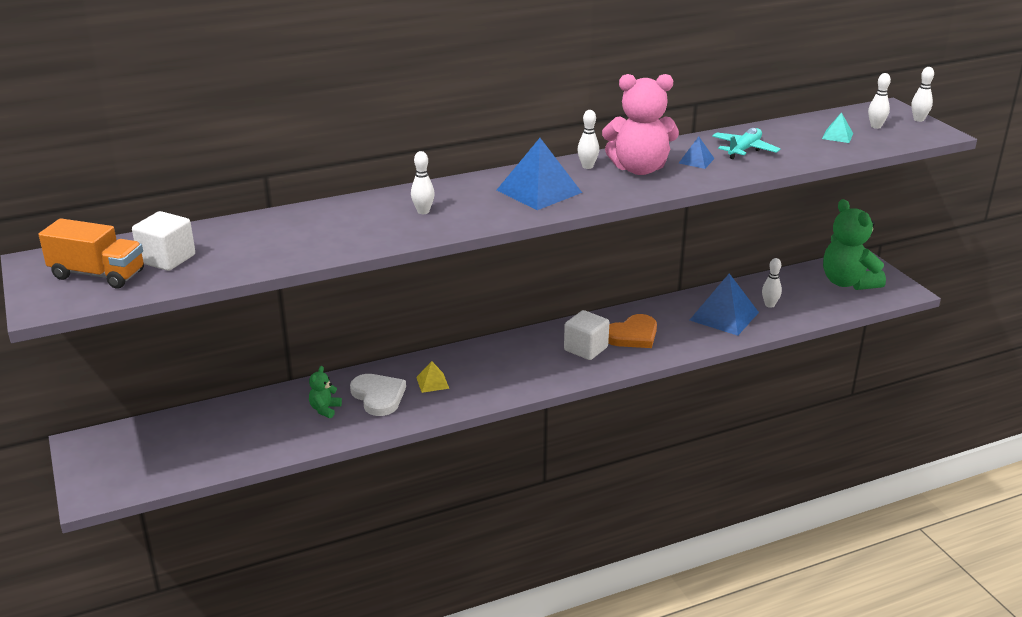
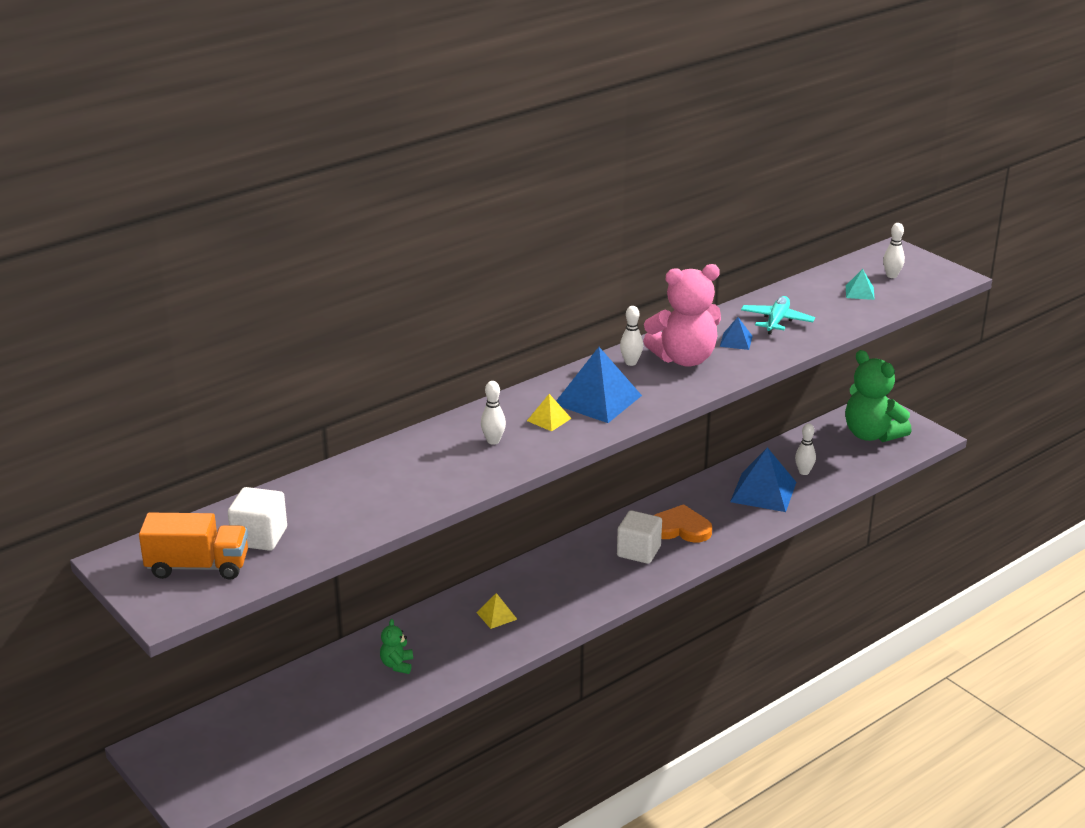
camera: 15 degrees left, 0 degrees up
white heart [350,374,406,416] -> none
orange heart [608,314,657,348] -> orange heart turned 120 degrees counterclockwise [654,504,712,543]
white bowling pin [911,67,934,122] -> none
none -> yellow pyramid [527,394,572,431]

